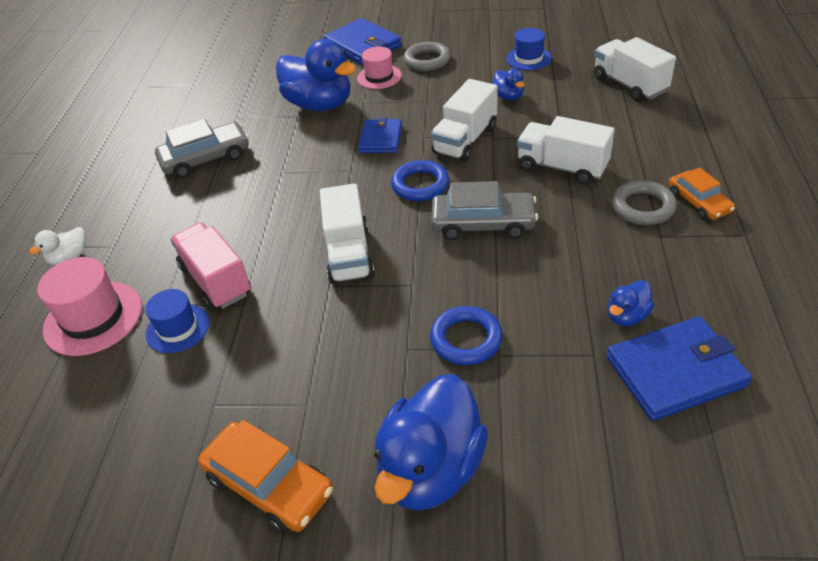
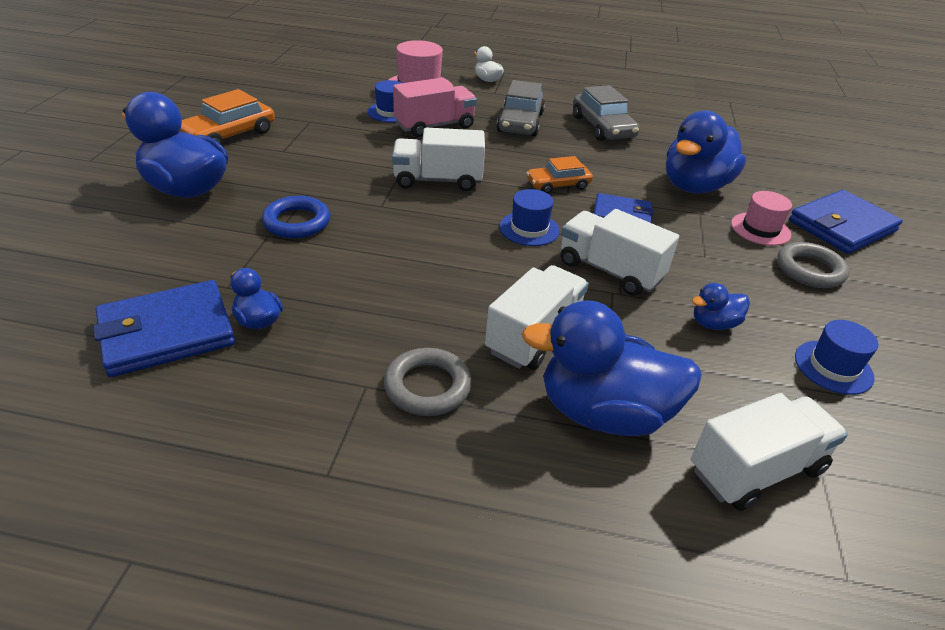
camera: 90 degrees right, 5 degrees down
blue ring [391,160,449,201] -> blue hat [499,189,560,246]
grey car [431,181,538,240] -> grey car moved to [496,80,545,137]
blue wallet [607,316,752,421] -> blue wallet turned 75 degrees clockwise [93,280,235,377]
orange car [669,167,735,220] -> orange car moved to [526,156,593,193]
none -> blue duck [522,300,702,436]

